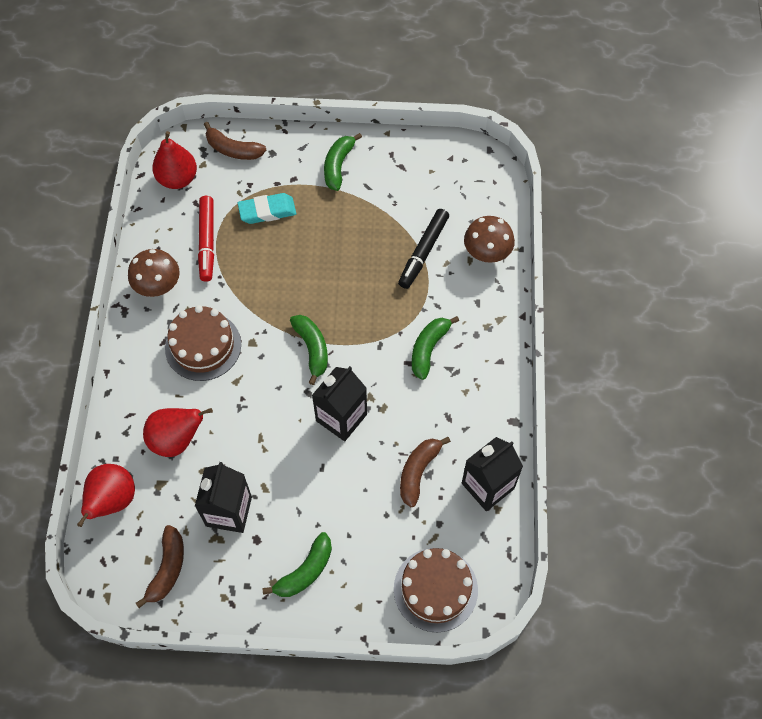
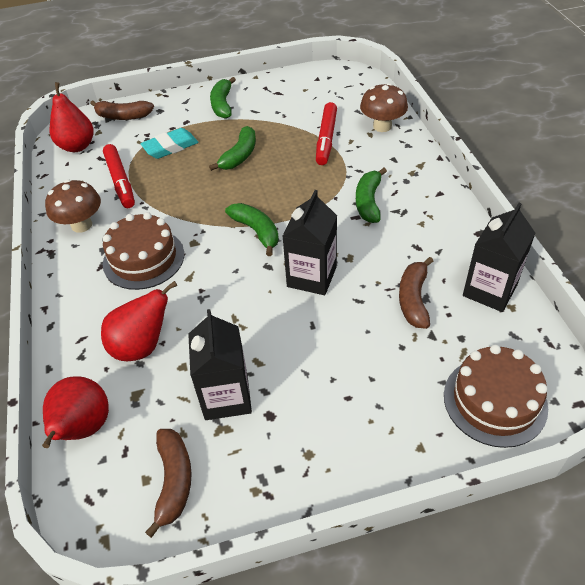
camera: 15 degrees left, 15 degrees down
green banana [263,532,332,597] -> green banana moved to [209,126,256,171]
black marker [398,209,449,289] -> red marker [316,102,337,165]

